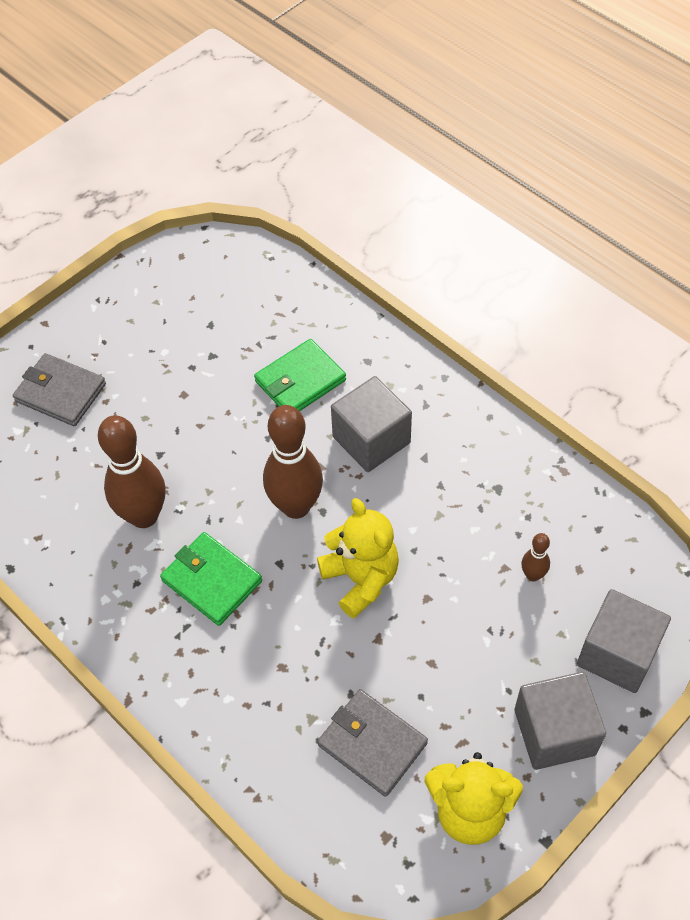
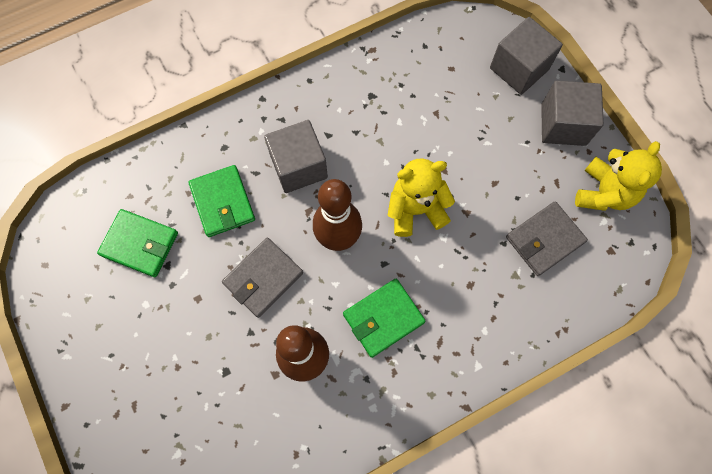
camera: 75 degrees left, 15 degrees up
grey wallet [13,353,106,426] -> grey wallet moved to [222,238,303,318]
brown bowling pin [521,533,550,581] -> none
none -> green wallet [97,209,178,277]

